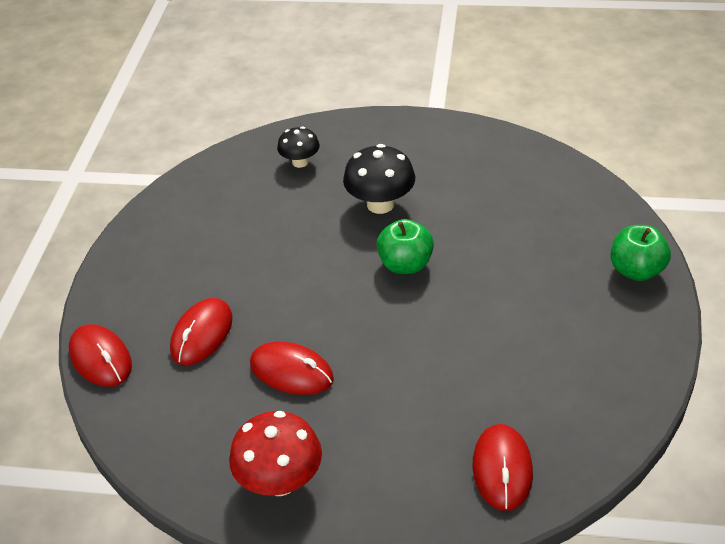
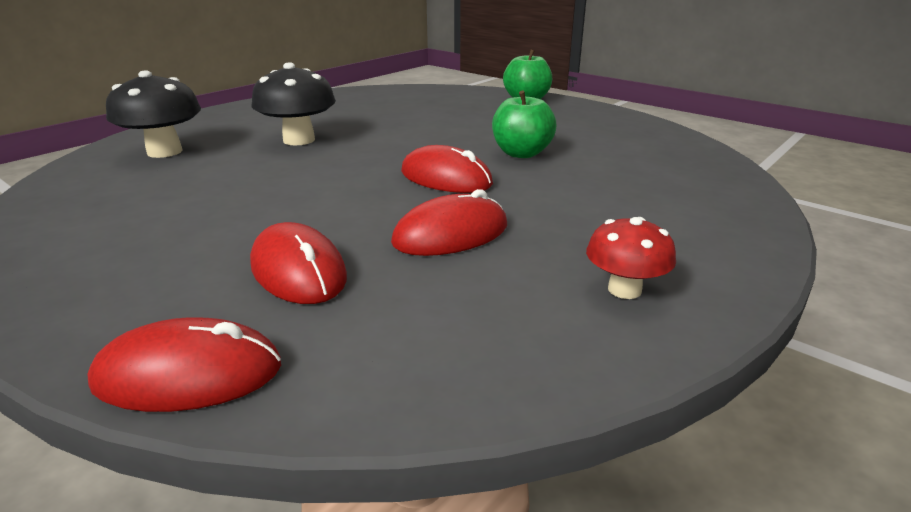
camera: 60 degrees left, 15 degrees down
red mushroom [229,411,322,496] -> red mushroom [586,217,676,299], size x0.62
black mushroom [277,127,320,168] -> black mushroom [106,70,201,158], size x1.60
green apple [376,219,434,274] -> green apple moved to [492,91,556,158]
red mouse [472,424,533,511] -> red mouse moved to [401,145,493,193]

